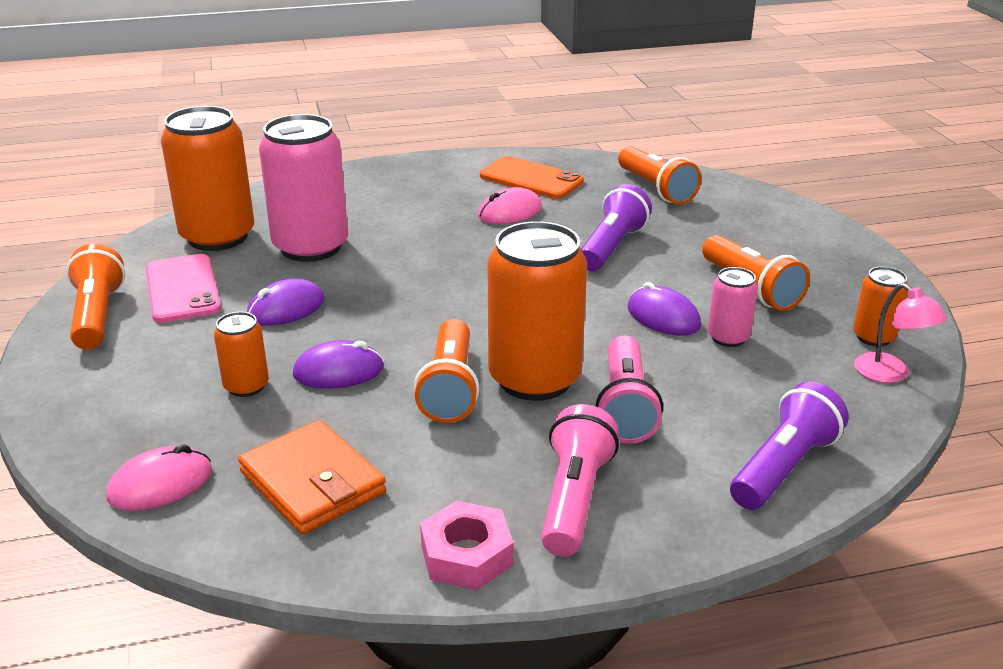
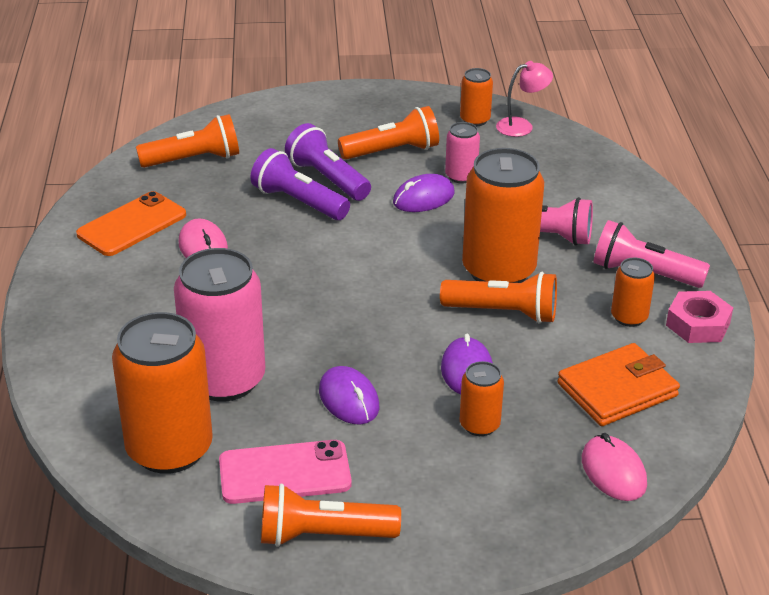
camera: 80 degrees left, 5 degrees up
purple flashlight [730,381,849,510] -> purple flashlight moved to [285,123,371,201]
none -> orange can [611,258,655,327]

